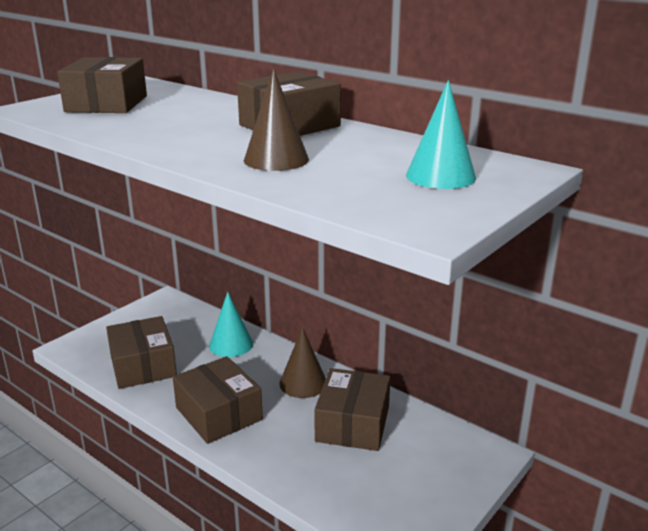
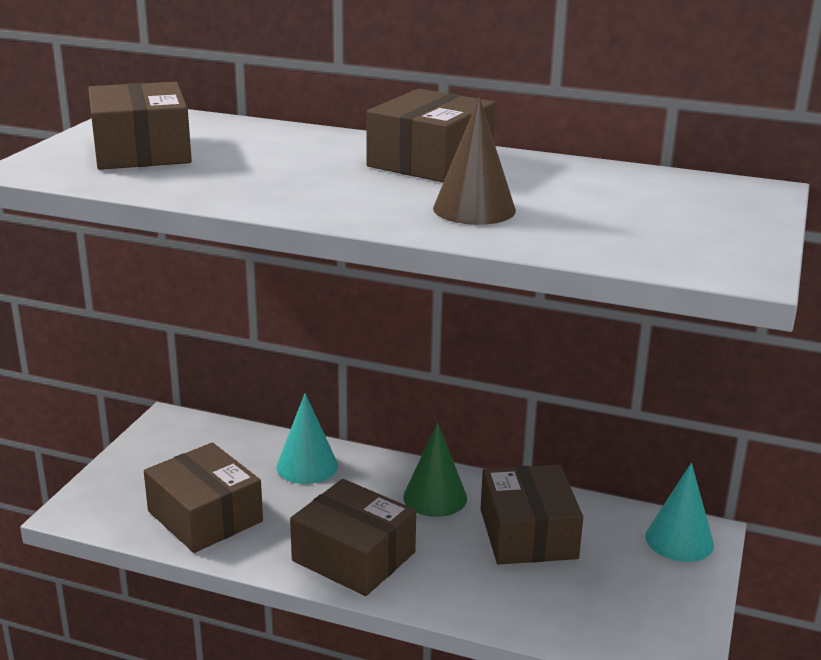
camera: 20 degrees left, 0 degrees up
brown cone [279,327,326,398] -> green cone [403,422,467,517]
turquoise cone [406,80,476,189] -> turquoise cone moved to [645,463,714,562]

